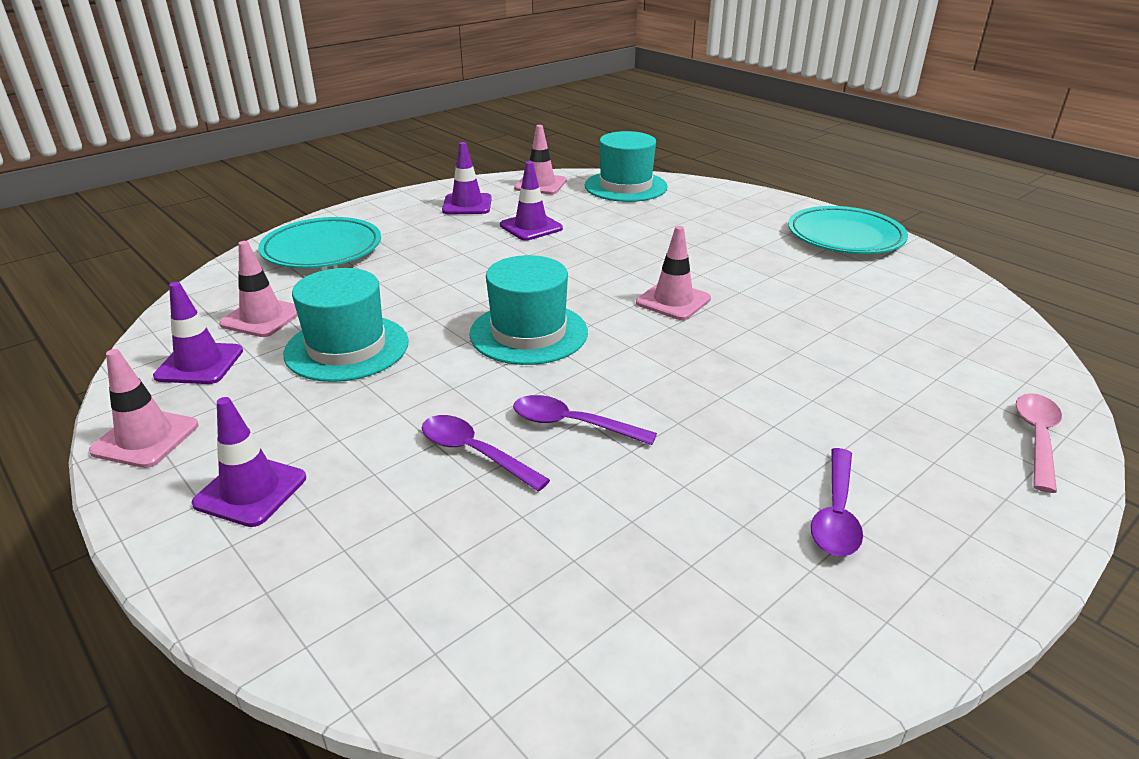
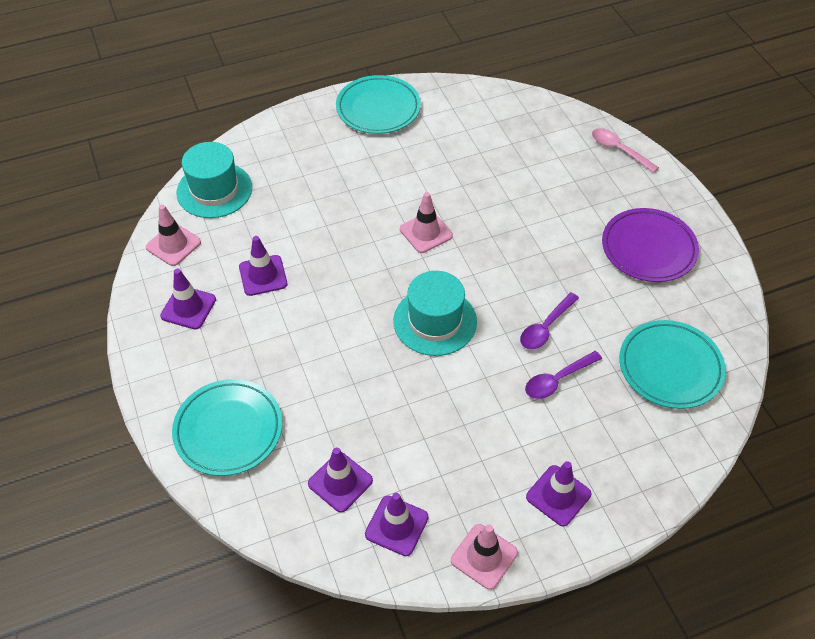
camera: 70 degrees left, 20 degrees up
pink traffic cone [219,241,298,337] -> purple traffic cone [308,447,373,512]
turquoise hat [283,268,409,382] -> none
purple spoon [811,448,863,556] -> purple plate [602,208,699,282]
none -> turquoise plate [619,320,726,409]

